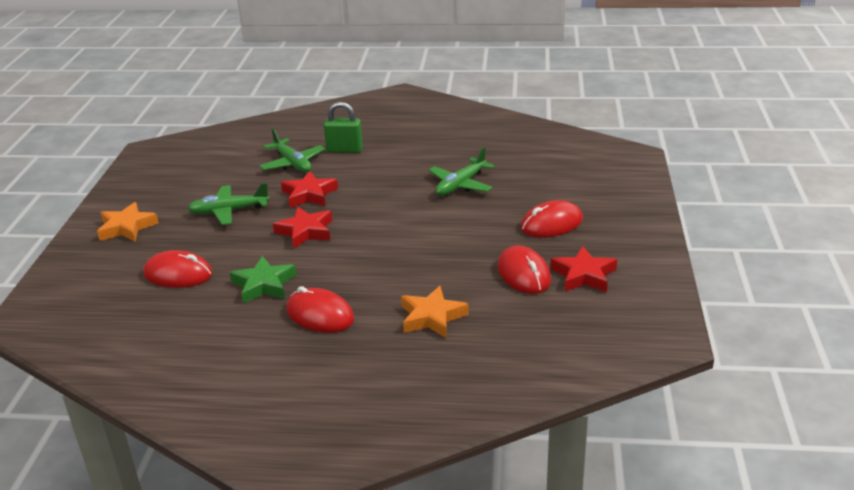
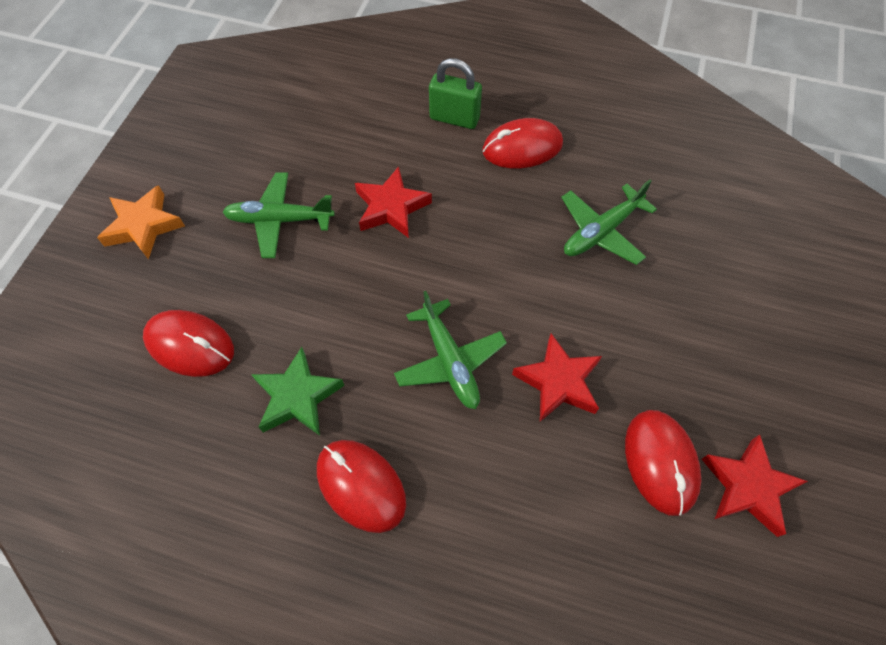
camera: 10 degrees right, 30 degrees up
green plane [259,128,325,172] -> green plane moved to [394,291,507,409]
red star [273,207,332,249] -> red star moved to [512,333,602,422]
orange star [401,286,469,338] -> none
red mouse [520,200,583,237] -> red mouse moved to [482,118,563,169]

